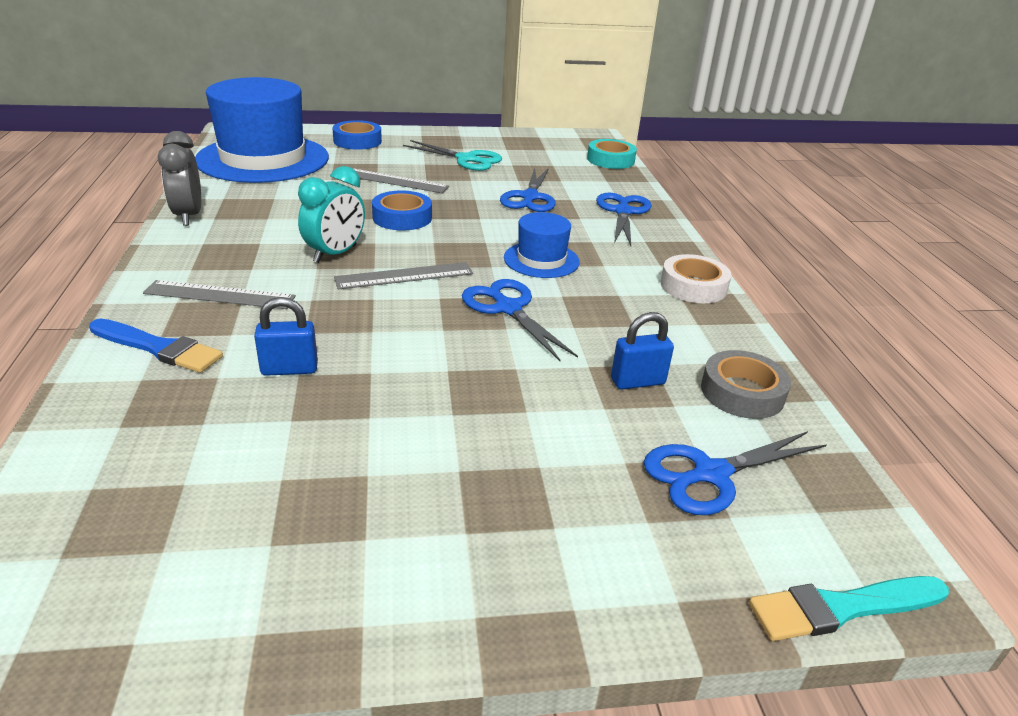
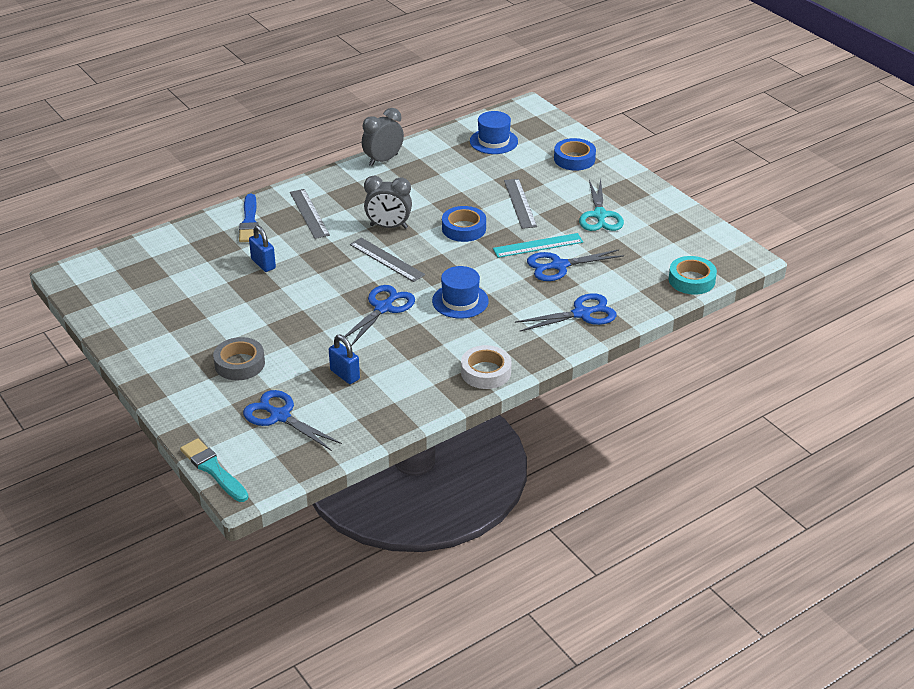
camera: 65 degrees right, 5 degrees up
blue hat [195,77,329,183] -> blue hat [470,111,518,154], size x0.48
turquoise clock [298,166,365,263] -> grey clock [364,176,412,229]
grey tape [701,350,791,419] -> grey tape moved to [213,337,265,380]
none -> turquoise ruler [493,233,583,258]

